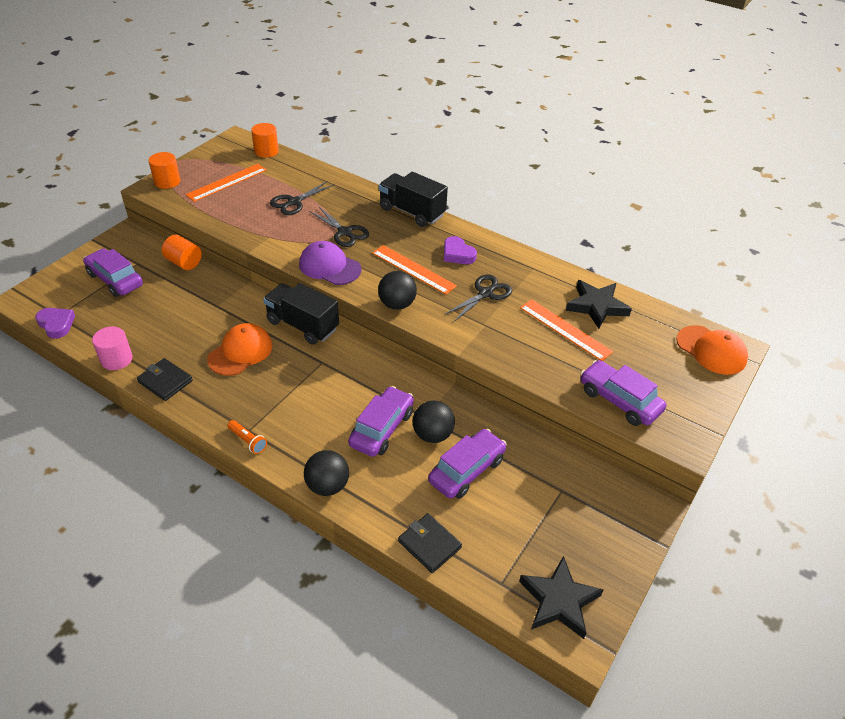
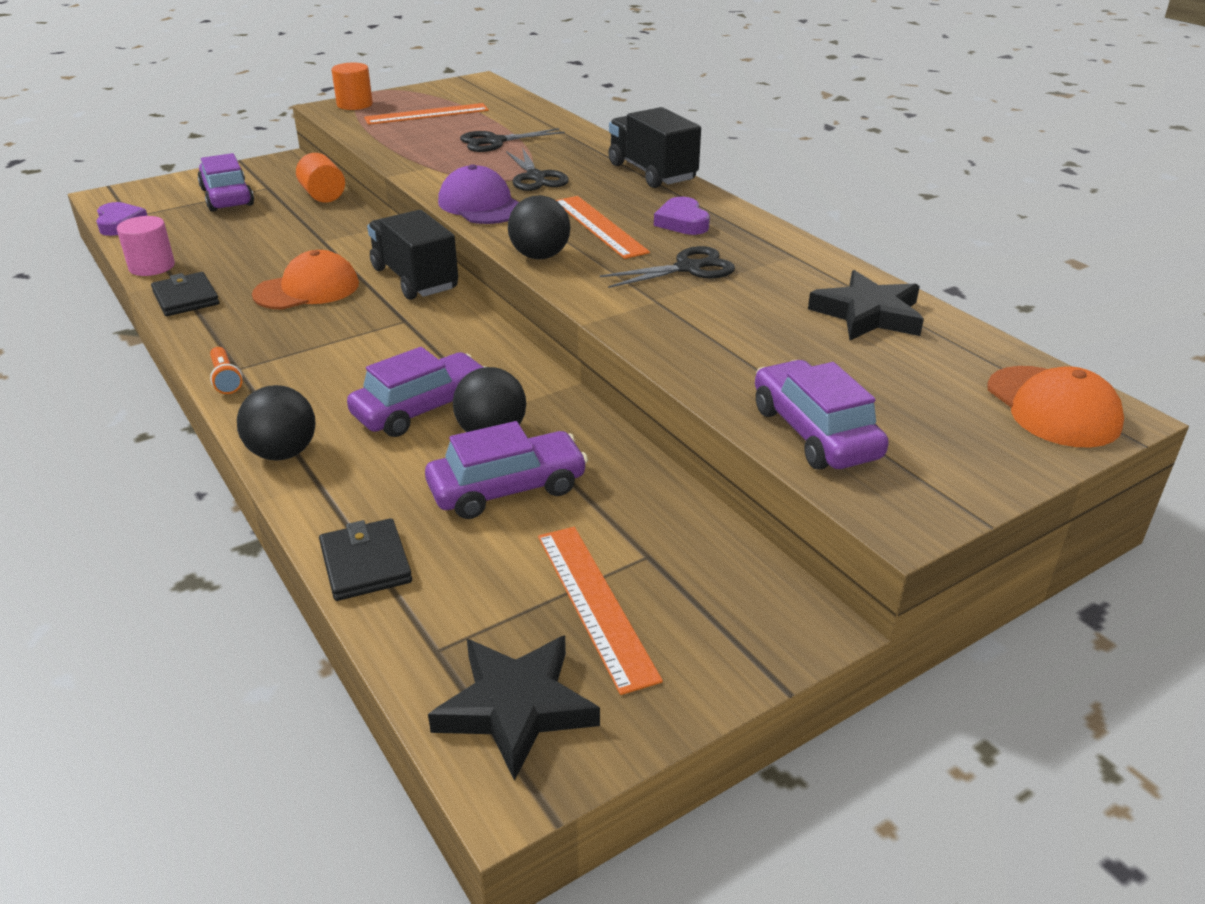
camera: 25 degrees right, 10 degrees down
orange cylinder [251,123,279,158] -> none
orange ruler [520,299,613,361] -> orange ruler moved to [538,527,663,695]

